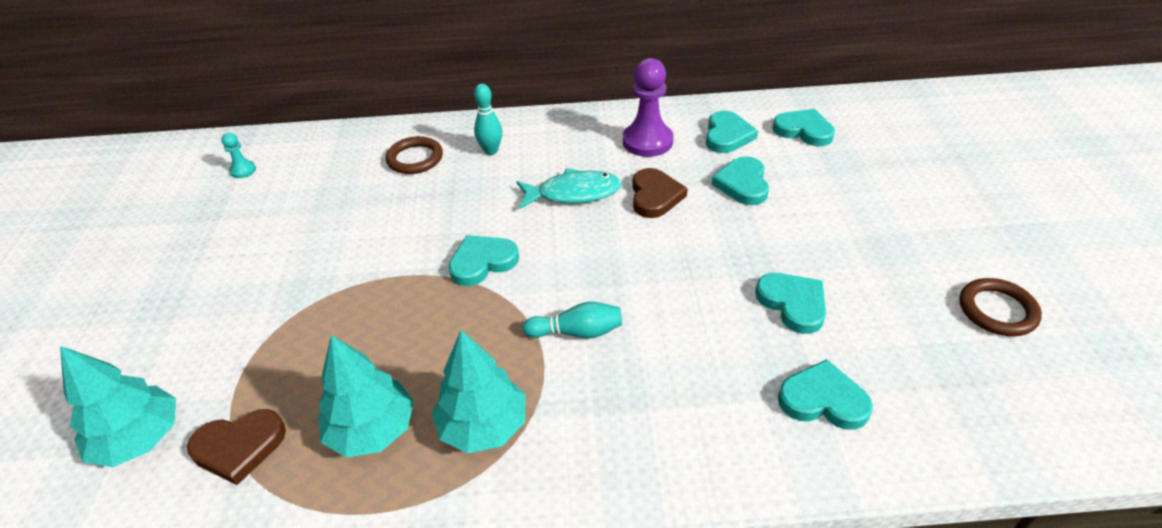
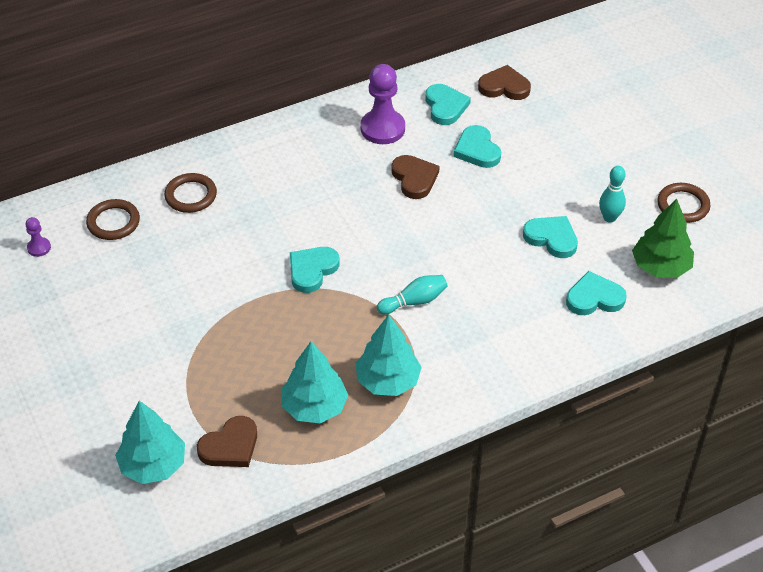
camera: 25 degrees left, 5 degrees up
turquoise pawn [221,133,256,178] -> purple pawn [25,217,51,257]
turquoise bowling pin [474,84,502,155] -> turquoise bowling pin moved to [599,166,626,223]
turquoise fish [517,168,622,209] -> none
turquoise heart [773,109,835,146] -> brown heart [478,65,531,100]
none -> brown ring [86,199,140,240]
none -> green tree [632,199,694,278]

